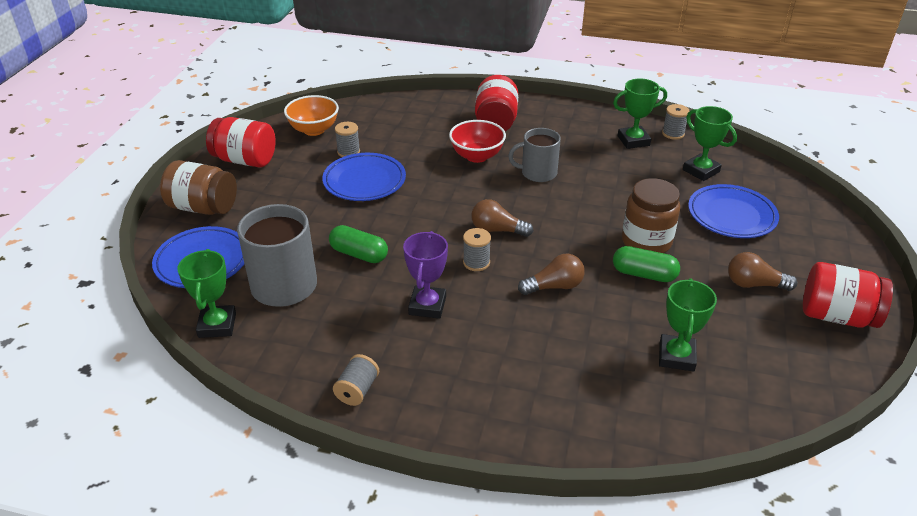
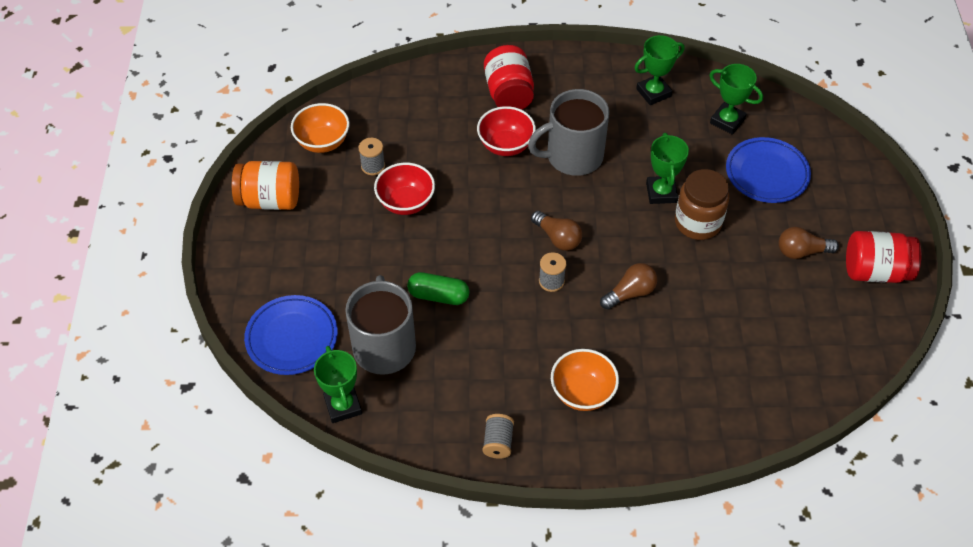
camera: 15 degrees left, 15 degrees up
brown jar [160,160,237,215] -> none
red jar [206,117,276,168] -> orange jar [232,161,299,210]
blue plate [322,153,406,201] -> red bowl [374,163,435,215]
purple trophy [403,231,448,319] -> none
brown light bulb [471,199,533,237] -> brown light bulb turned 135 degrees counterclockwise [531,211,582,251]
grey mug [508,128,561,182] -> grey mug [528,89,609,176], size x1.57
green capsule [613,246,680,282] -> none
green trophy [659,278,717,372] -> green trophy moved to [646,133,689,204]
grey spool [662,104,689,140] -> none
none -> orange bowl [551,349,619,411]

